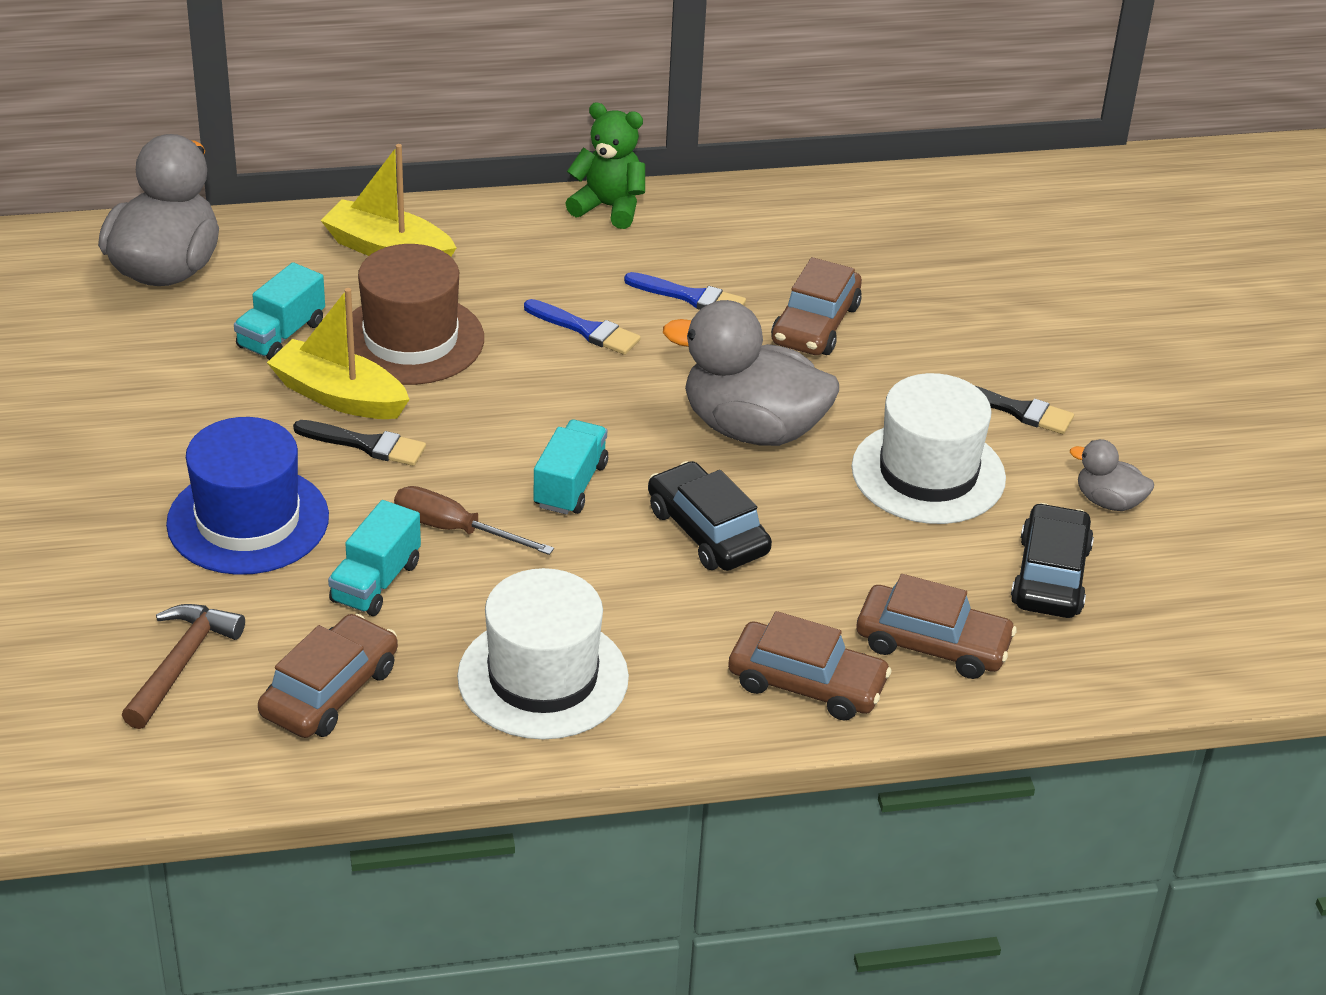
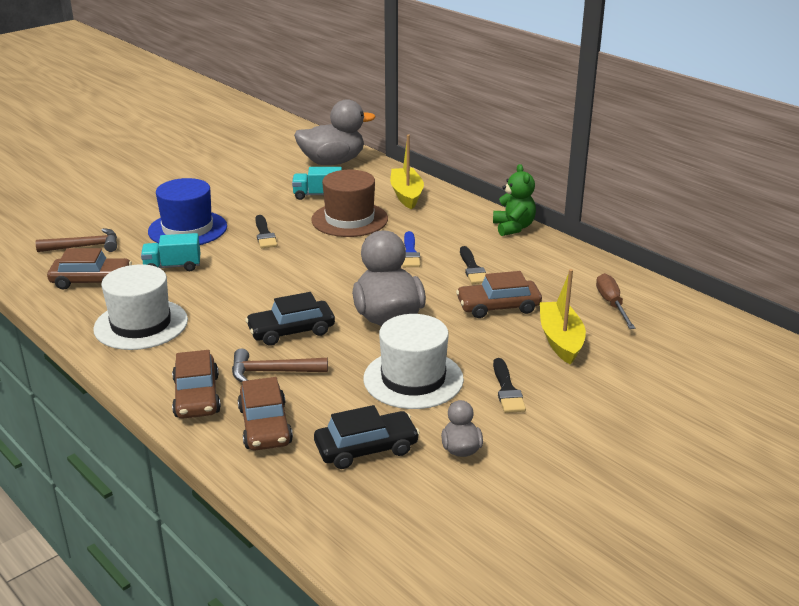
camera: 60 degrees right, 10 degrees down
yellow boat [267,288,410,419] -> yellow boat moved to [540,269,586,365]
brown screwdriver [394,486,554,555] -> brown screwdriver moved to [596,273,635,329]
turquoise truck [533,420,608,515] -> none
blue brush [624,272,746,310] -> black brush [460,246,486,284]
black car [648,461,772,571] -> black car turned 135 degrees counterclockwise [245,292,335,346]
none -> brown hammer [232,349,328,382]

